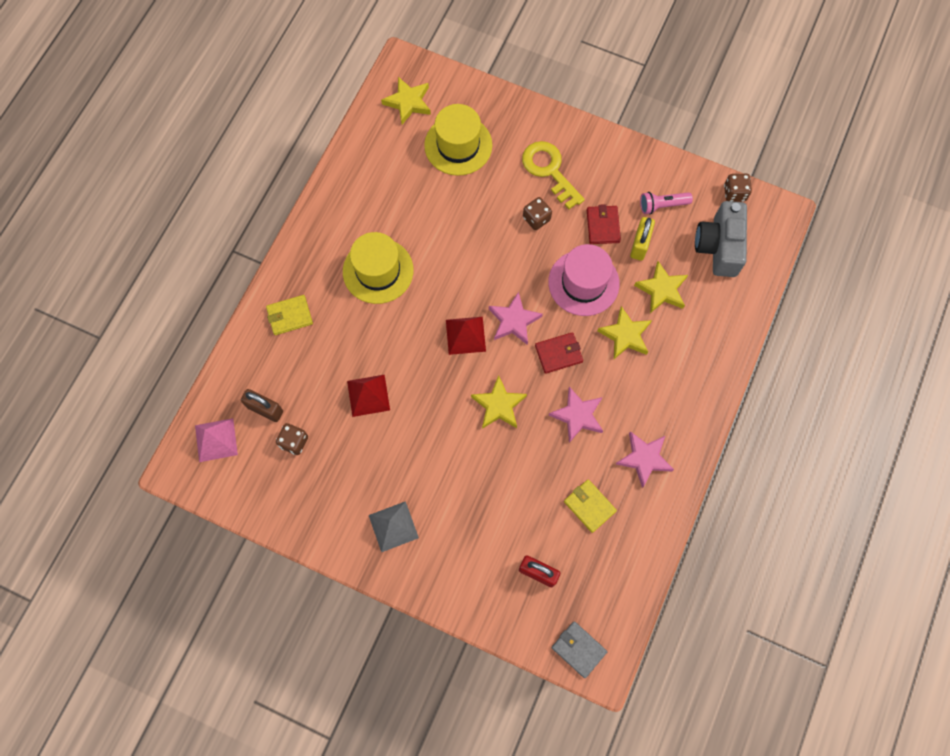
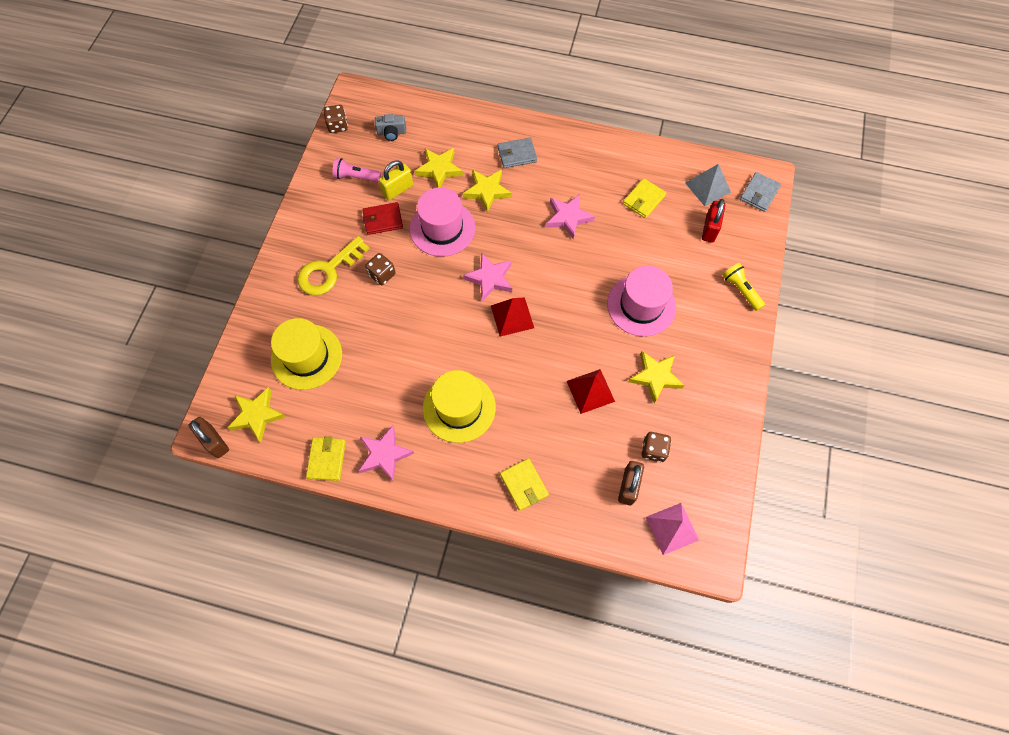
camera: 100 degrees left, 5 degrees down
grey pyramid [369,501,419,552] -> grey pyramid moved to [685,164,731,206]
yellow star [471,375,527,429] -> yellow star moved to [628,351,685,403]
red wallet [535,332,583,374] -> none
pink star [616,431,674,488] -> pink star moved to [359,425,414,482]
yellow padlock [630,217,655,261] -> yellow padlock turned 45 degrees counterclockwise [379,160,413,200]
pink flashlight [640,192,693,214] -> pink flashlight turned 120 degrees clockwise [332,158,381,182]
grey camera [695,201,747,277] -> grey camera [375,114,406,141], size x0.50
none -> brown padlock [189,417,229,458]
none -> yellow wallet [306,436,346,481]
none -> grey wallet [497,138,537,168]
none -> pink hat [607,266,676,337]
none -> yellow flashlight [722,263,765,311]

